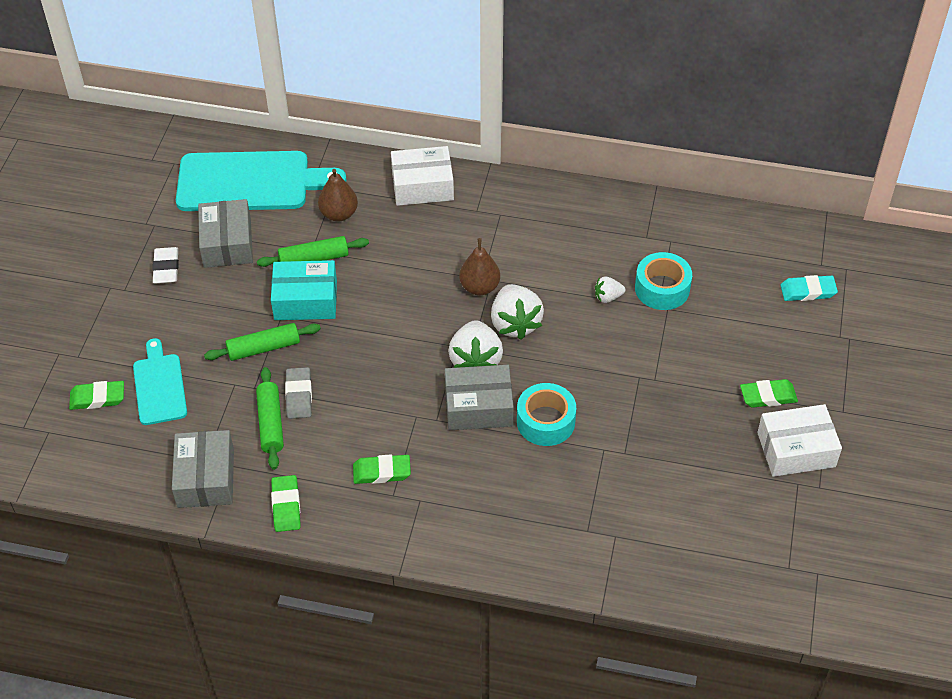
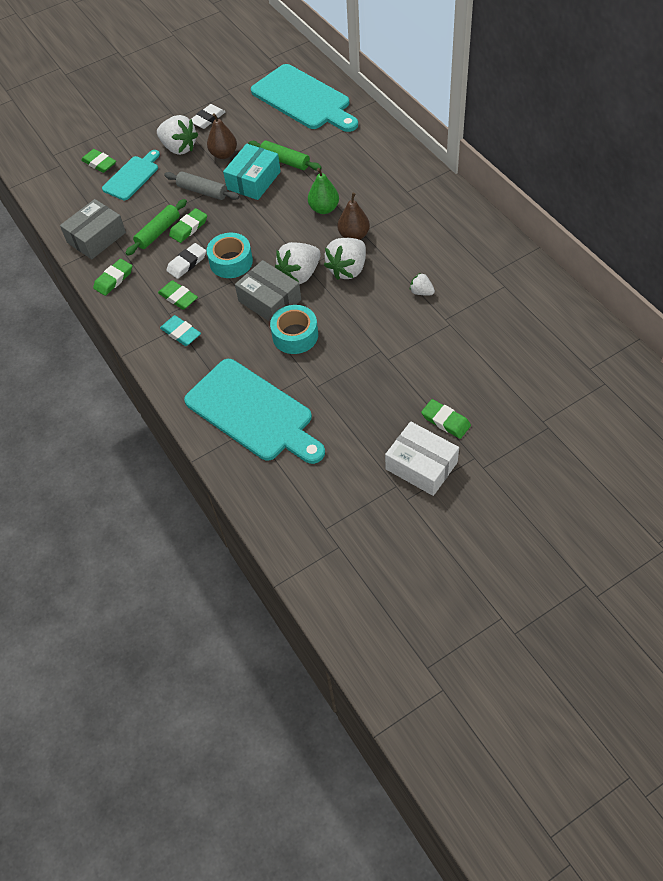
camera: 50 degrees right, 5 degrees up
grey box [198,199,253,268] -> none
green rolling pin [204,323,321,361] -> grey rolling pin [164,171,239,200]
turquoise box [271,260,337,320] -> turquoise box turned 75 degrees clockwise [223,144,281,200]
grey eraser [285,367,312,419] -> green eraser [169,208,207,243]
brown pear [318,169,358,221] -> brown pear moved to [207,113,237,159]
white box [391,146,454,206] -> none
turquoise tape [635,252,692,310] -> turquoise tape moved to [206,233,253,278]
turquoise eraser [780,275,838,301] -> turquoise eraser moved to [160,315,201,346]
none -> white strawberry [157,115,198,155]
none -> white eraser [166,243,206,279]
none -> turquoise cutting board [184,359,325,464]
none -> green pear [308,168,339,214]

